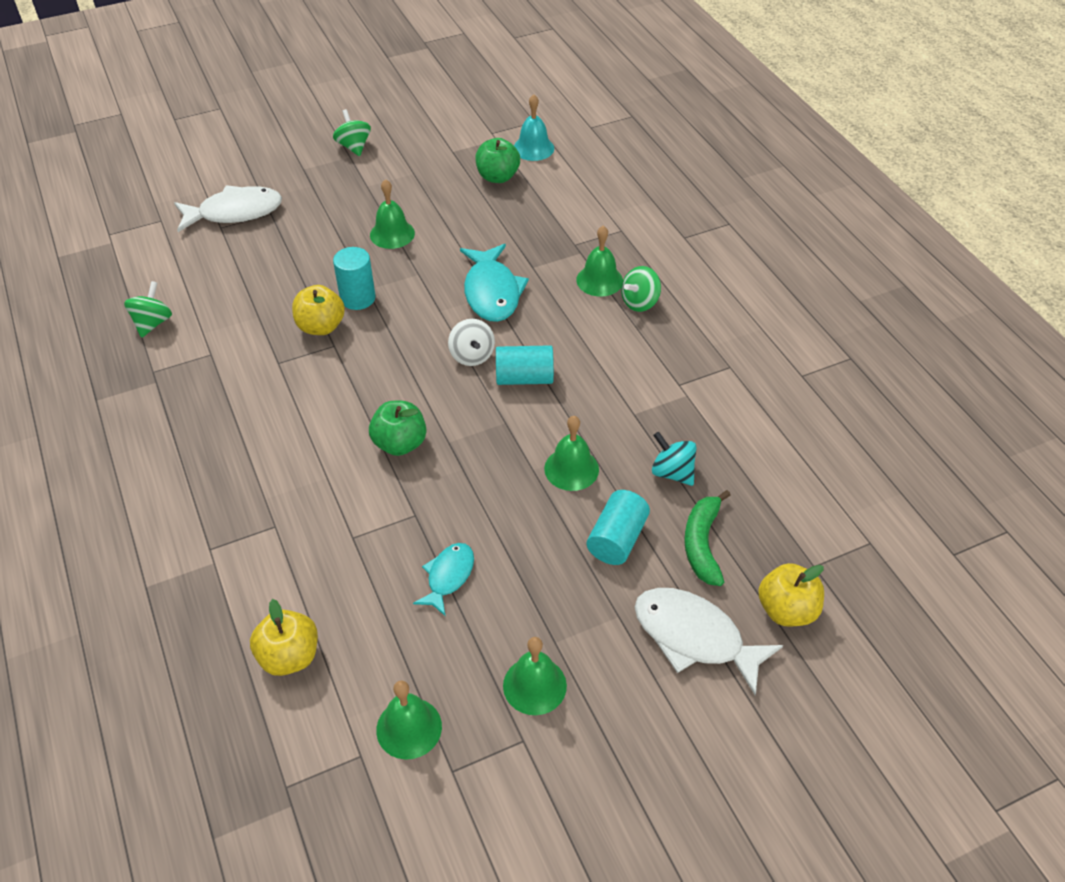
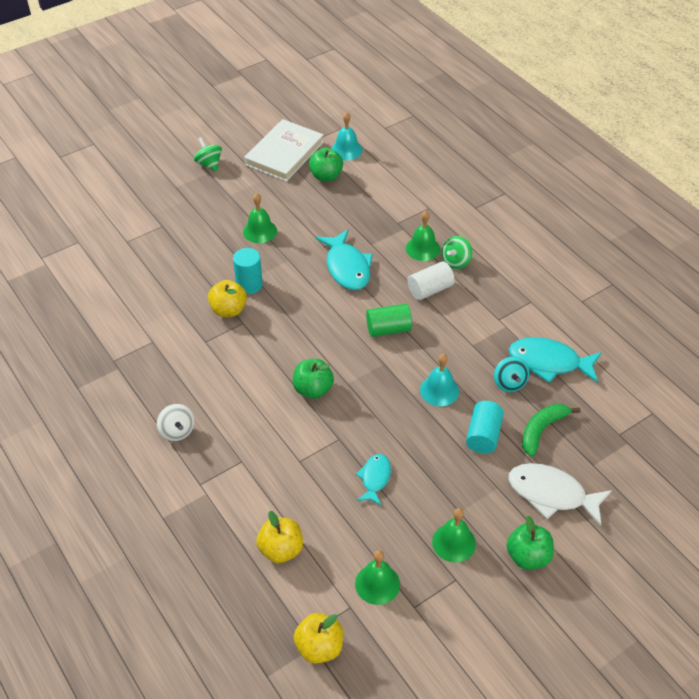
camera: 10 degrees left, 0 degrees up
green spinning top [124,281,172,338] -> none
white fish [174,185,282,232] -> none
white spinning top [448,319,495,366] -> white spinning top moved to [157,404,195,441]
turquoise cylinder [496,345,554,385] -> green cylinder [366,304,412,337]
green bell [544,416,599,491] -> turquoise bell [420,354,459,406]
turquoise spinning top [652,432,697,486] -> turquoise spinning top turned 135 degrees counterclockwise [494,357,529,392]
green banana [684,490,731,586] -> green banana turned 45 degrees clockwise [522,404,580,457]
yellow apple [758,563,824,627] -> yellow apple moved to [294,613,343,664]
none -> white book [244,119,324,182]
none -> white cylinder [407,261,455,300]
none -> green apple [507,516,554,570]
none -> turquoise fish [509,337,602,383]

